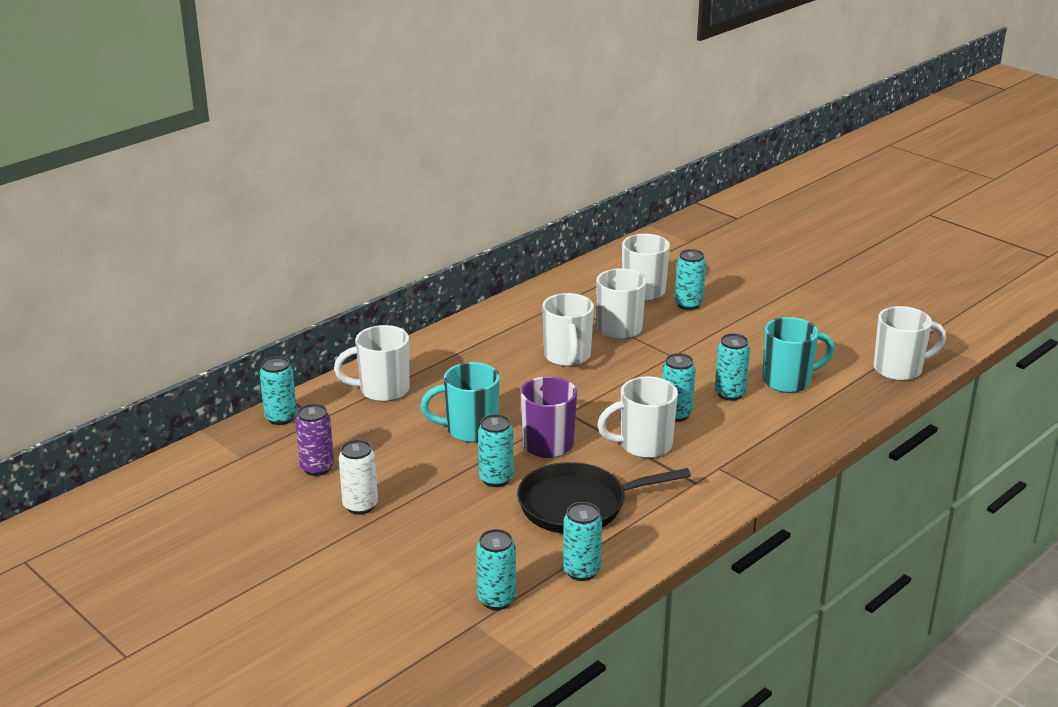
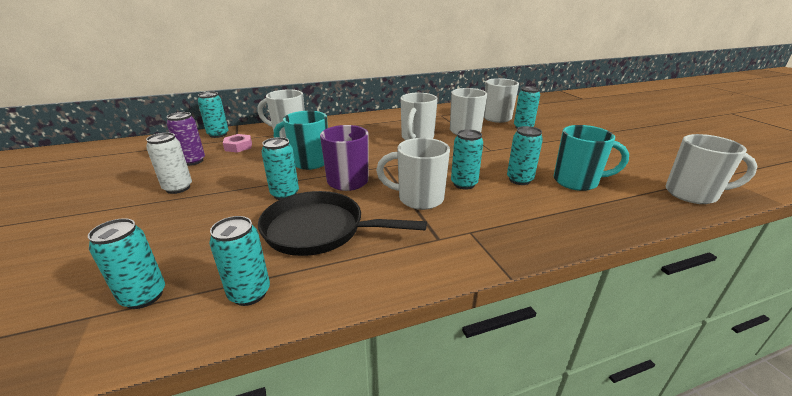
camera: 25 degrees right, 0 degrees up
none -> pink nut [223,134,252,153]

